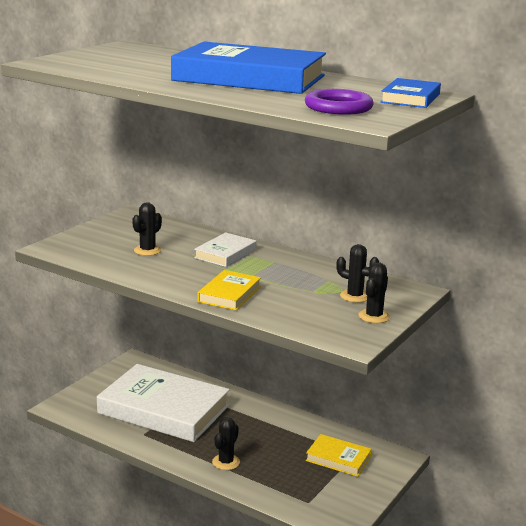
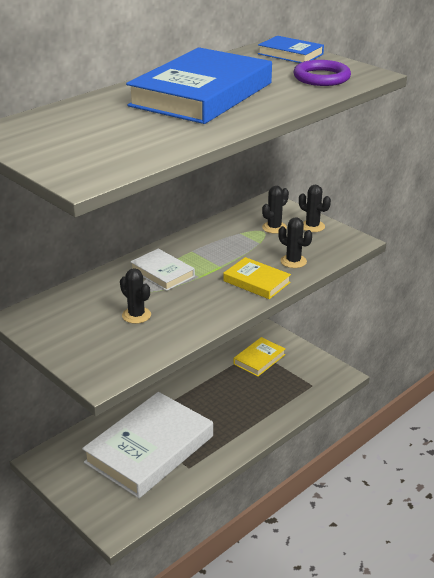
camera: 75 degrees left, 10 degrees up
black cactus [212,417,240,470] -> black cactus moved to [279,217,312,268]

